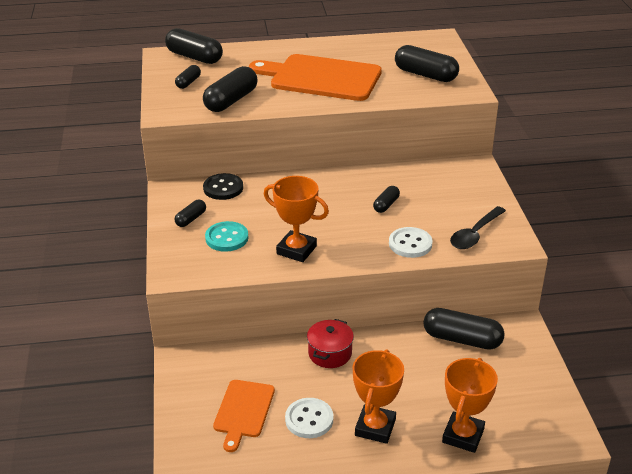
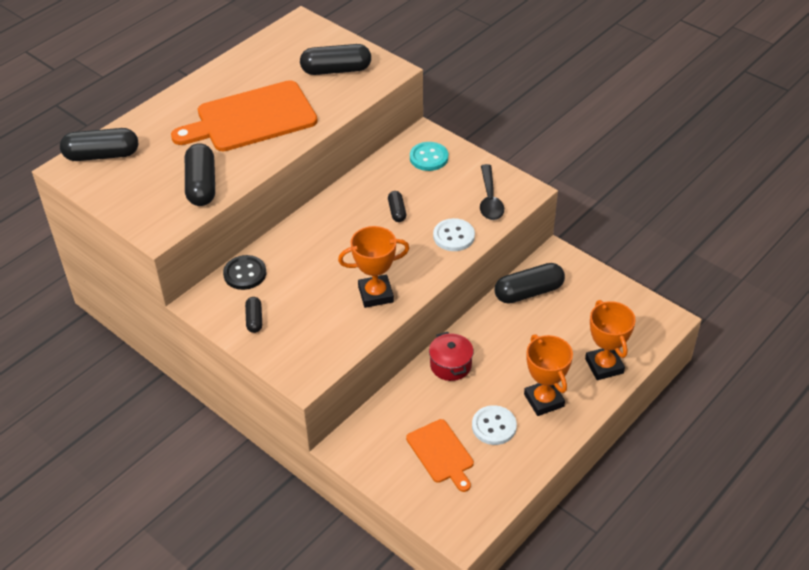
camera: 40 degrees left, 10 degrees up
black capsule [175,65,201,89] -> none
turquoise button [205,221,248,252] -> turquoise button moved to [410,142,448,171]

